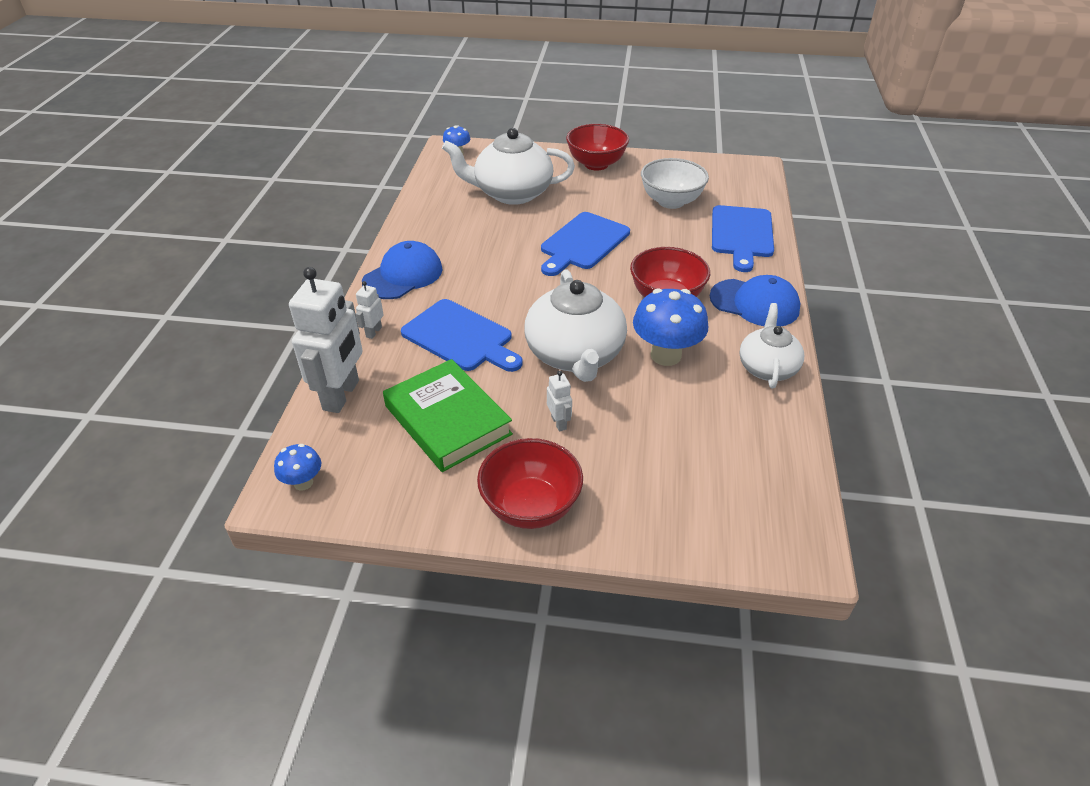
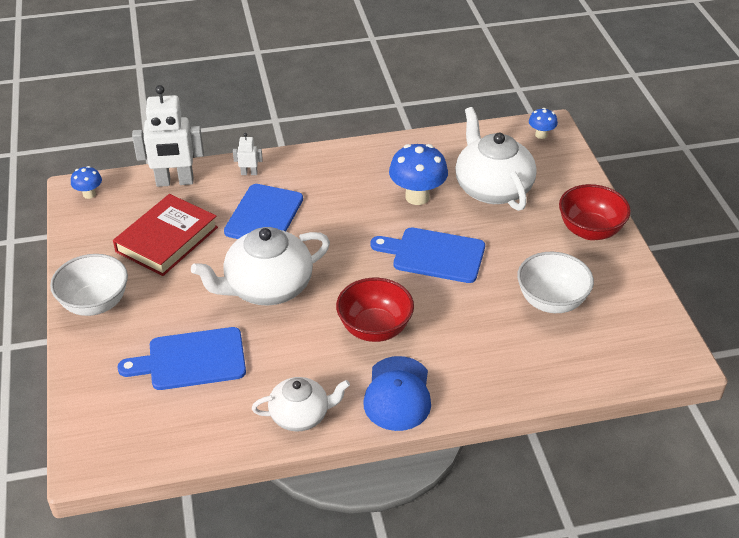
camera: 70 degrees right, 0 degrees up
blue cap [362,241,442,299] -> none
green book [383,359,513,472] -> red book [113,194,218,276]
red bowl [477,438,583,529] -> white bowl [50,254,128,316]
white robot [547,371,572,431] -> none
blue mushroom [633,288,708,366] -> blue mushroom moved to [389,144,448,205]
blue cutting board [712,205,774,272] -> blue cutting board moved to [117,327,246,390]

